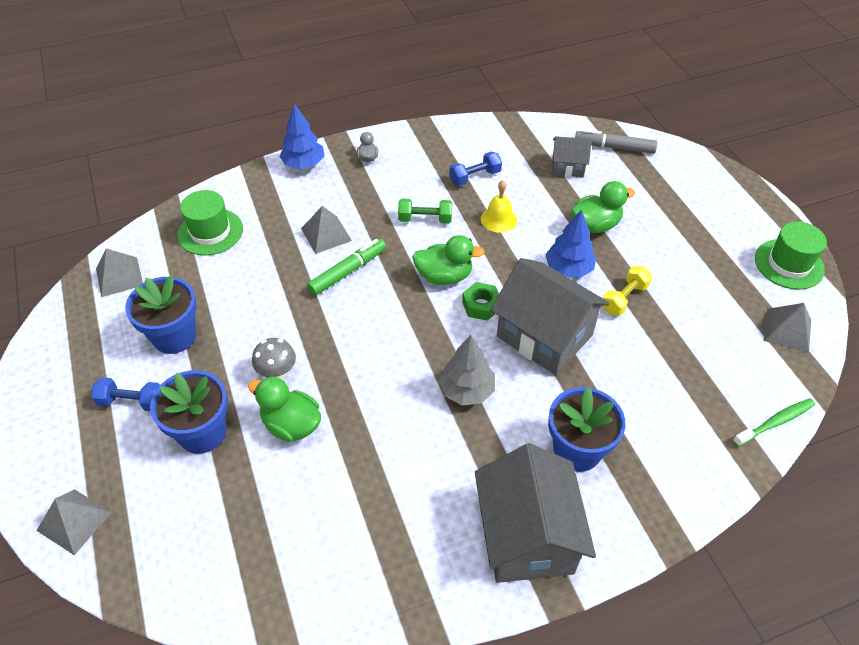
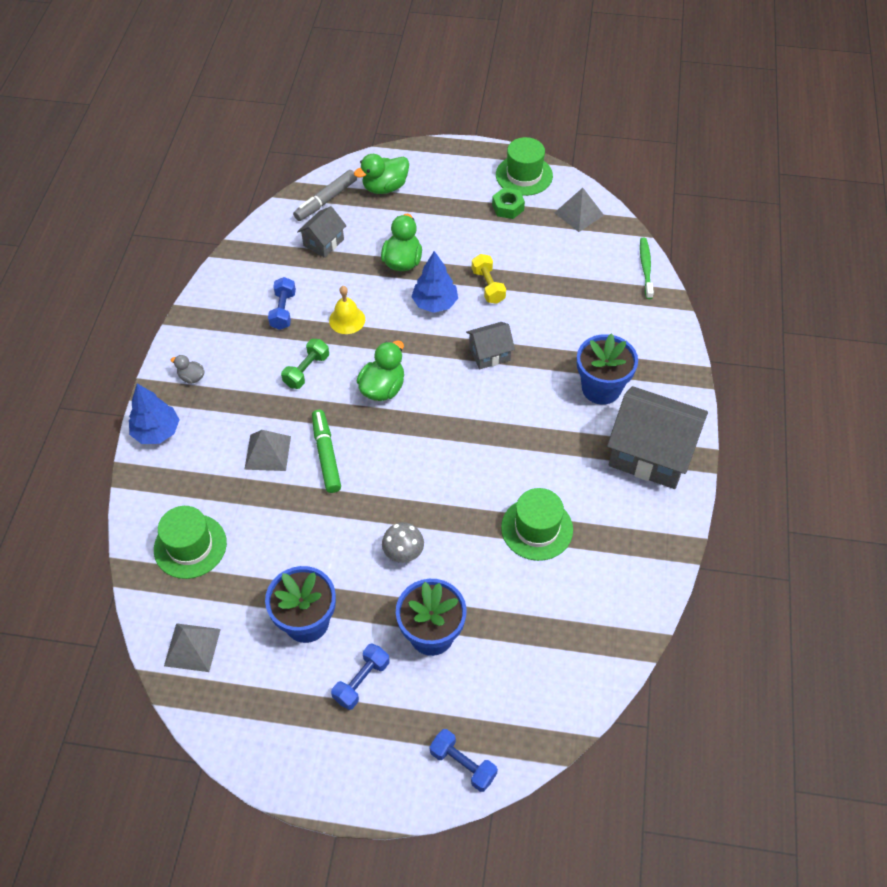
camera: 60 degrees left, 5 degrees up
grey pyramid [36,489,112,555] -> blue dumbbell [430,729,498,792]
green duck [248,376,321,442] -> green duck moved to [354,154,409,194]
grey tree [439,335,495,405] -> none
green nut [462,282,499,321] -> green nut moved to [492,188,525,219]
grey house [491,258,610,375] -> grey house [466,322,515,369], size x0.51
none -> green hat [501,488,573,561]

